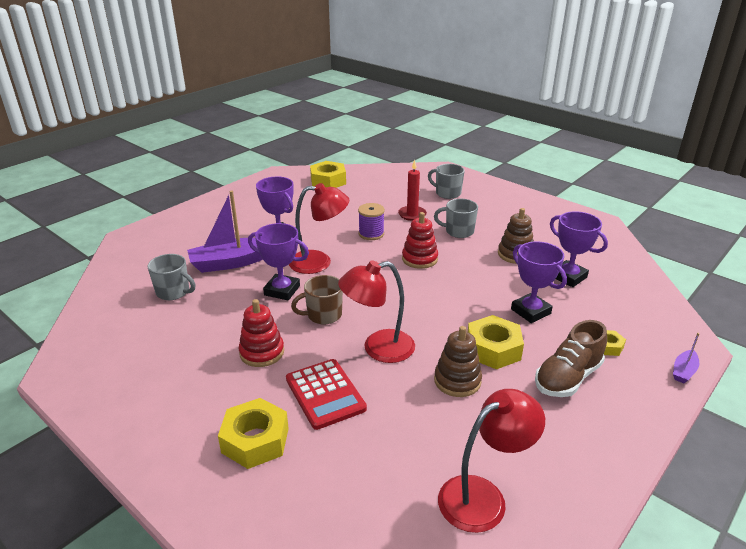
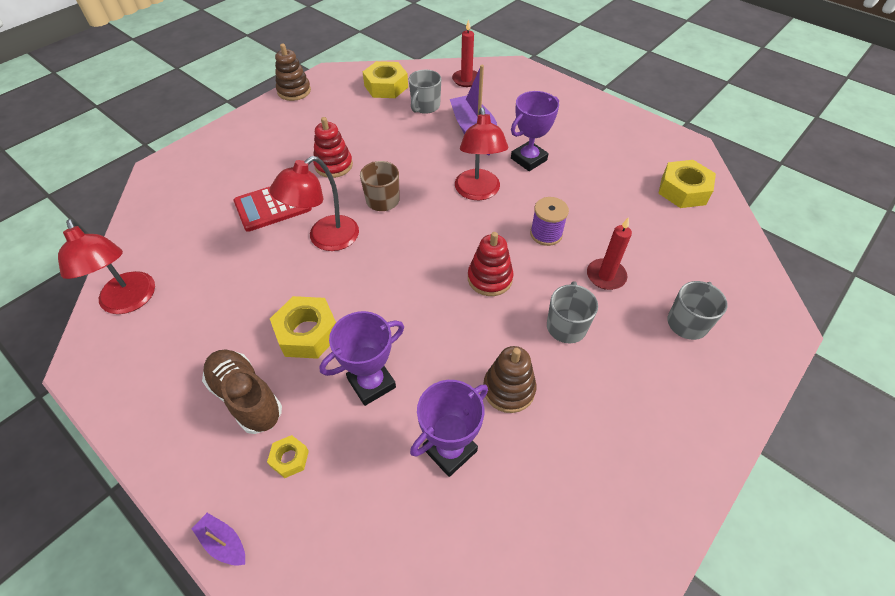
camera: 90 degrees right, 20 degrees up
yellow nut [218,398,289,469] -> yellow nut moved to [363,61,408,98]
purple trophy [248,223,309,300] -> none
red lamp [338,260,415,363] -> red lamp turned 120 degrees counterclockwise [270,156,359,251]
brown stacking toy [434,326,482,397] -> brown stacking toy moved to [275,44,311,101]
none -> red candle [452,19,478,87]

